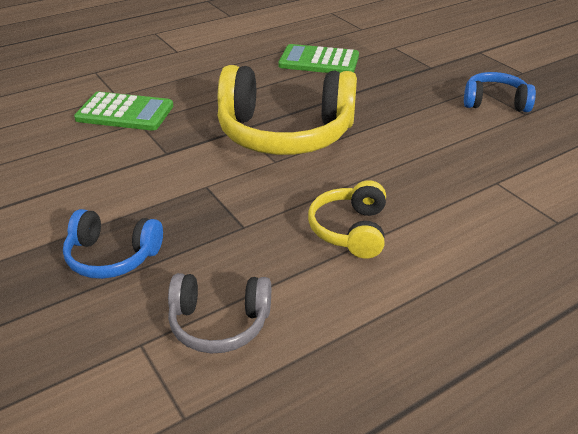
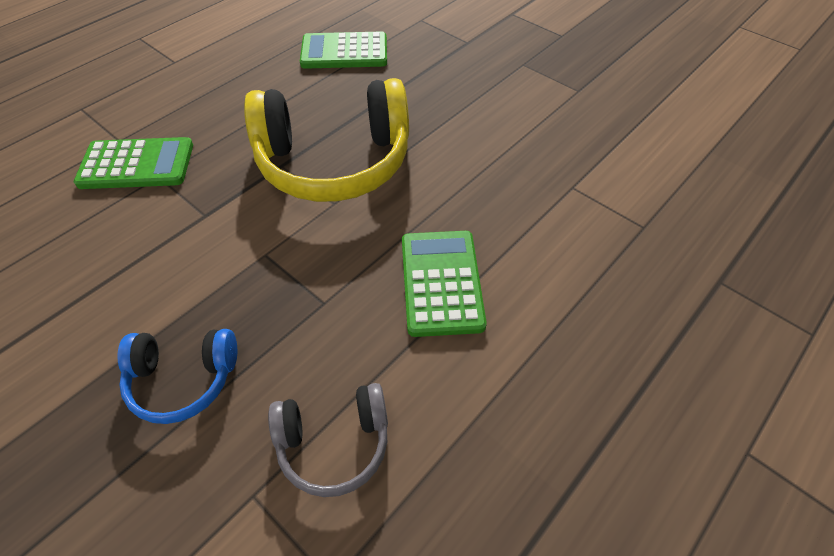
camera: 15 degrees left, 15 degrees up
yellow headphones [308,180,386,258] -> green calculator [402,231,487,337]
blue headphones [464,72,536,112] -> none

